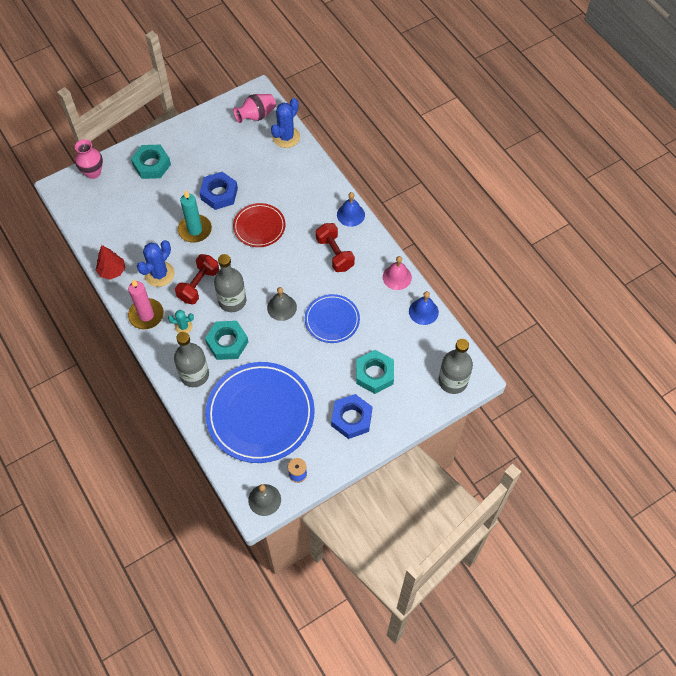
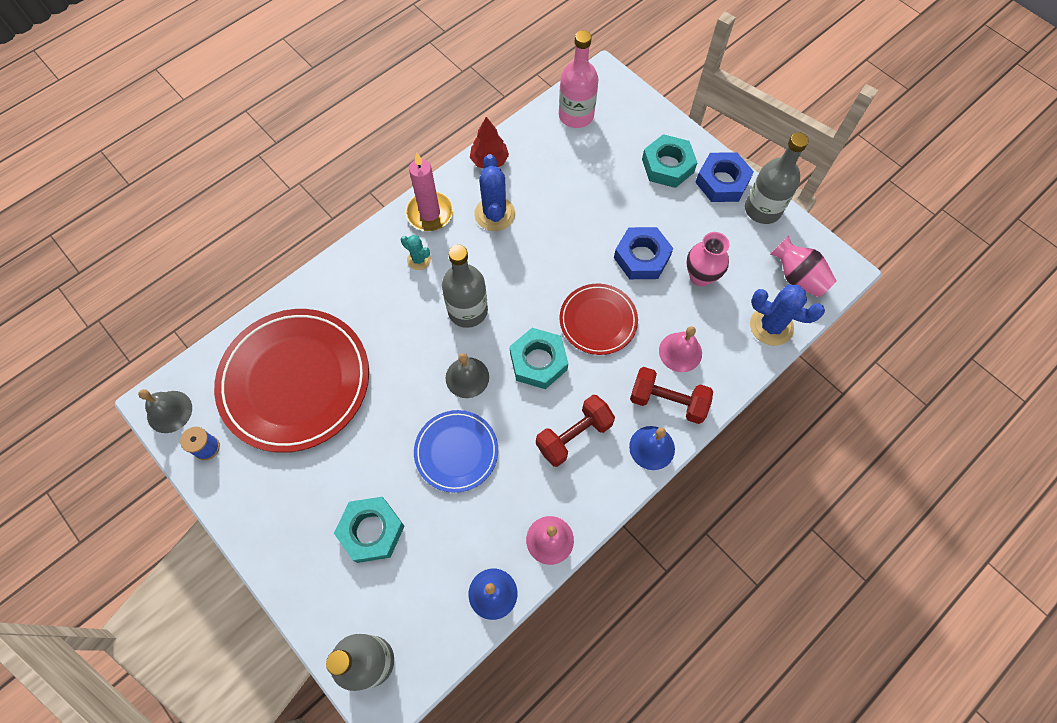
camera: 80 degrees right, 5 degrees up
pink vase [75,139,103,179] -> pink vase moved to [686,232,730,286]
blue cactus [137,240,174,287] -> blue cactus turned 60 degrees clockwise [474,154,515,231]
turquoise cactus [168,310,194,333] -> turquoise cactus turned 45 degrees counterclockwise [401,235,431,270]
grey bottle [174,332,209,387] -> grey bottle moved to [745,132,809,224]
red dumbbell [175,254,219,304] -> red dumbbell moved to [630,367,713,424]
turquoise candle [178,190,212,243] -> none
turquoise nut [205,321,248,360] -> turquoise nut moved to [510,328,568,389]
blue plate [205,362,315,463] -> red plate [214,309,369,453]
blue nut [331,394,372,439] -> blue nut moved to [695,152,754,202]
none -> pink bottle [559,30,598,128]
none -> pink bell [659,326,702,372]

